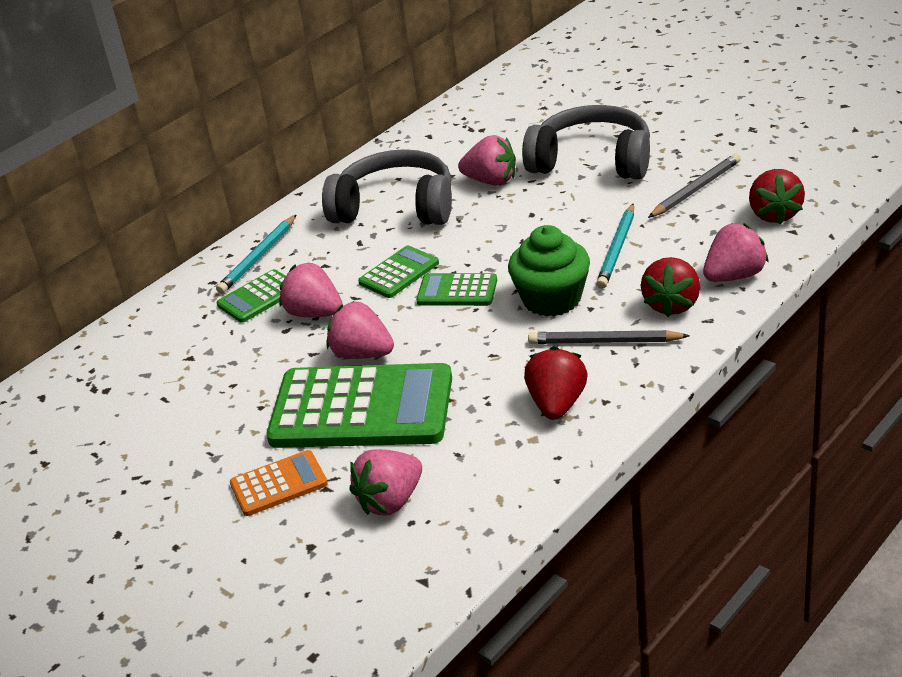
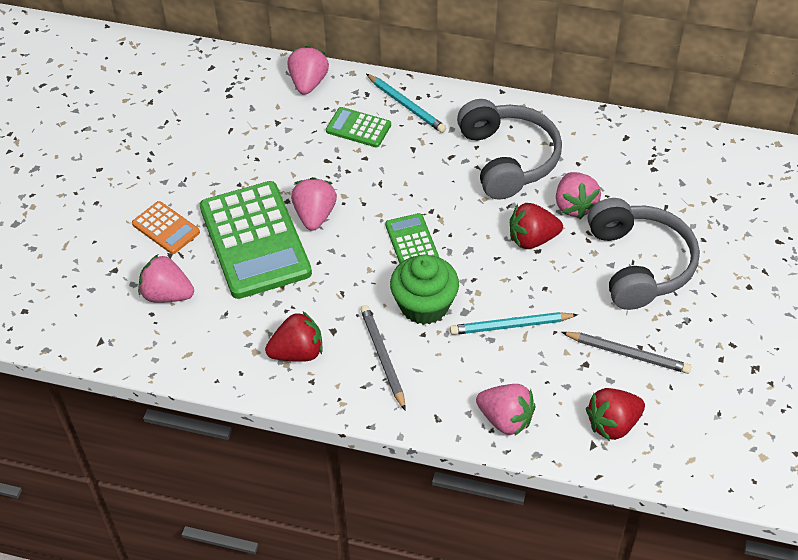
camera: 60 degrees right, 15 degrees up
turquoise pencil [216,215,296,294] -> turquoise pencil turned 135 degrees counterclockwise [366,74,446,133]
pink strawberry [279,262,342,317] -> pink strawberry moved to [287,46,329,95]
green calculator [358,245,439,298] -> none
red strawberry [641,257,700,317] -> red strawberry moved to [510,203,563,249]

